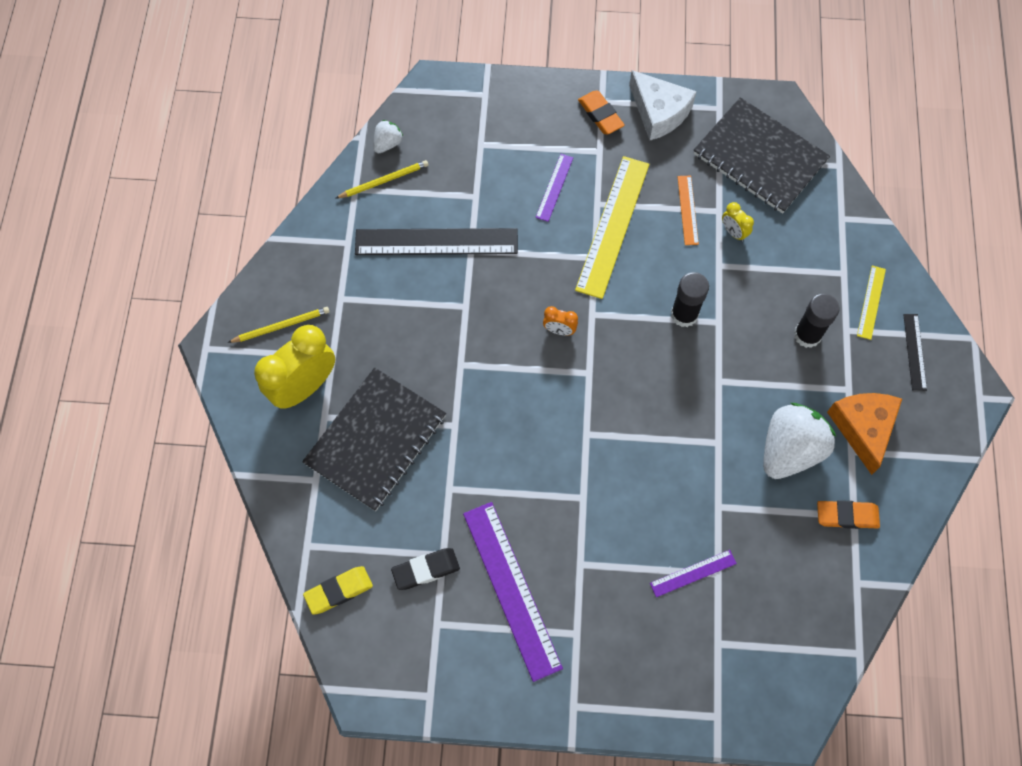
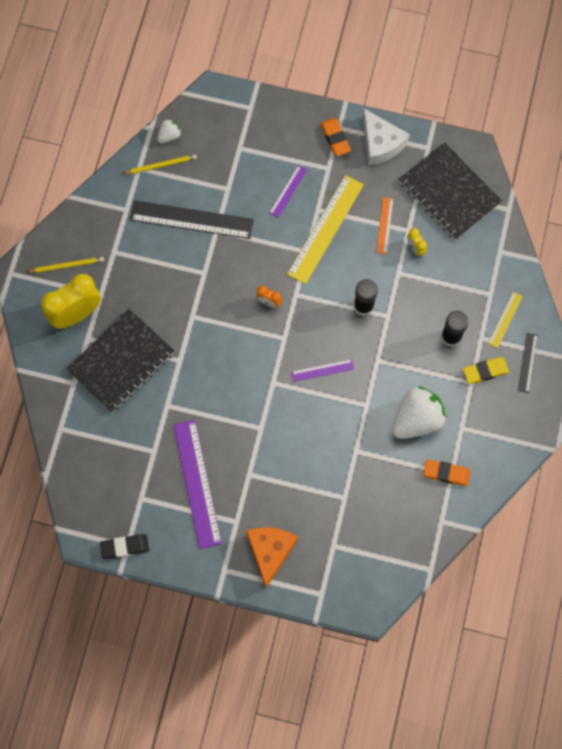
camera: 10 degrees right, 5 degrees up
yellow eraser [303,566,373,615] -> yellow eraser moved to [463,357,509,384]
black eraser [391,548,460,590] -> black eraser moved to [100,534,149,559]
purple ruler [650,550,737,597] -> purple ruler moved to [291,359,354,382]
orange cheese [827,393,902,475] -> orange cheese moved to [246,527,298,588]

